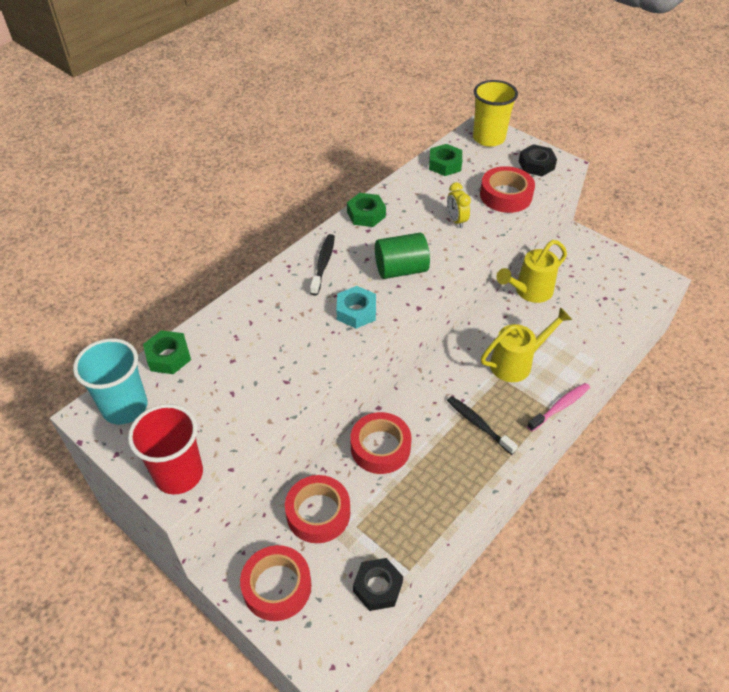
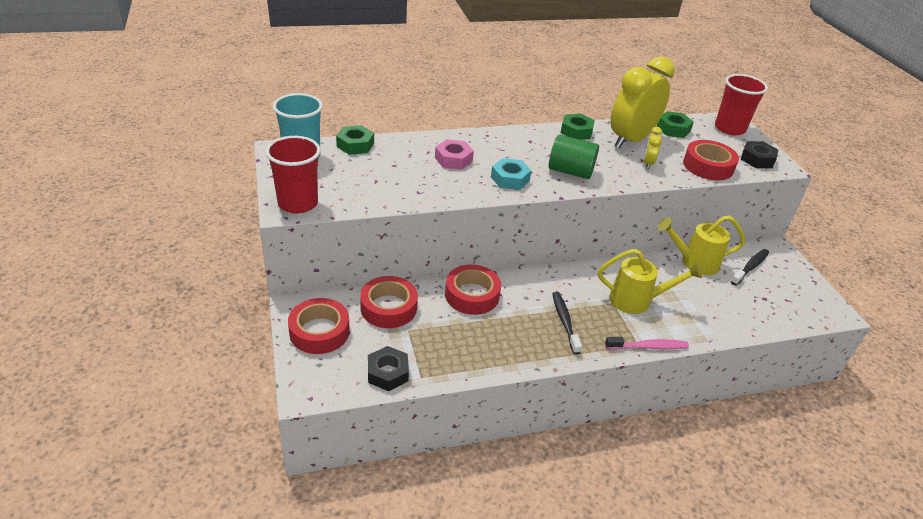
camera: 30 degrees right, 10 degrees down
black toothbrush [310,234,335,296] -> black toothbrush moved to [731,249,769,285]
yellow cup [473,80,518,147] -> red cup [715,74,768,135]
none -> pink nut [435,139,474,170]
none -> yellow clock [610,56,675,149]

